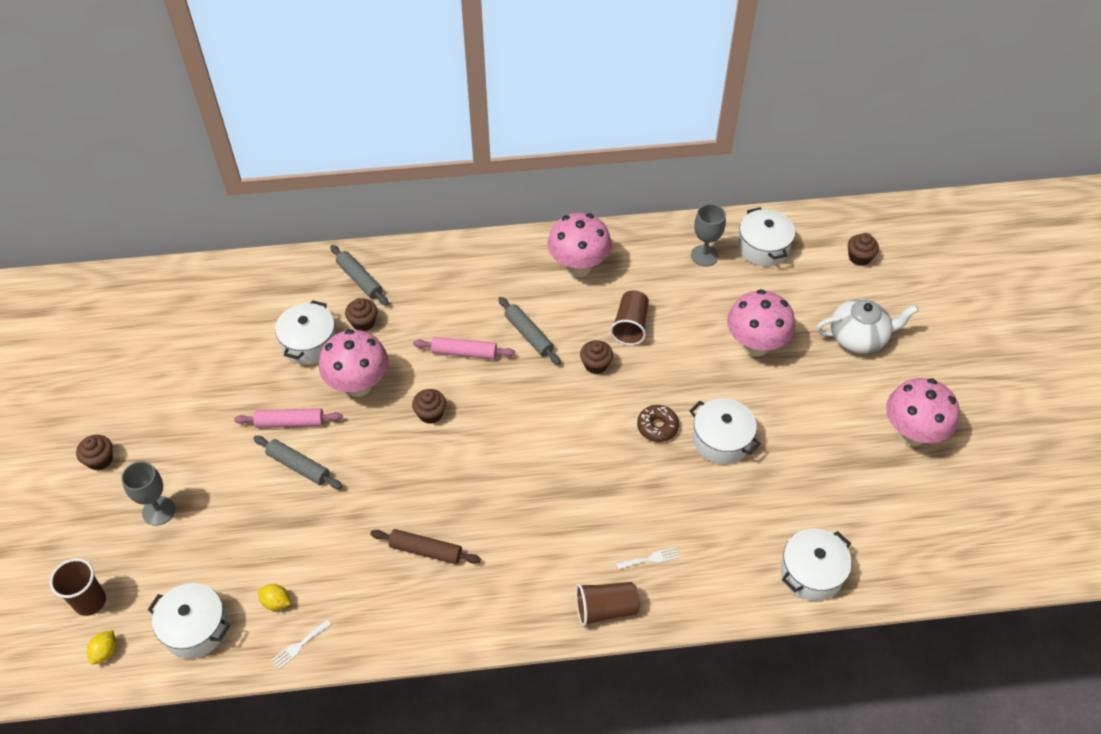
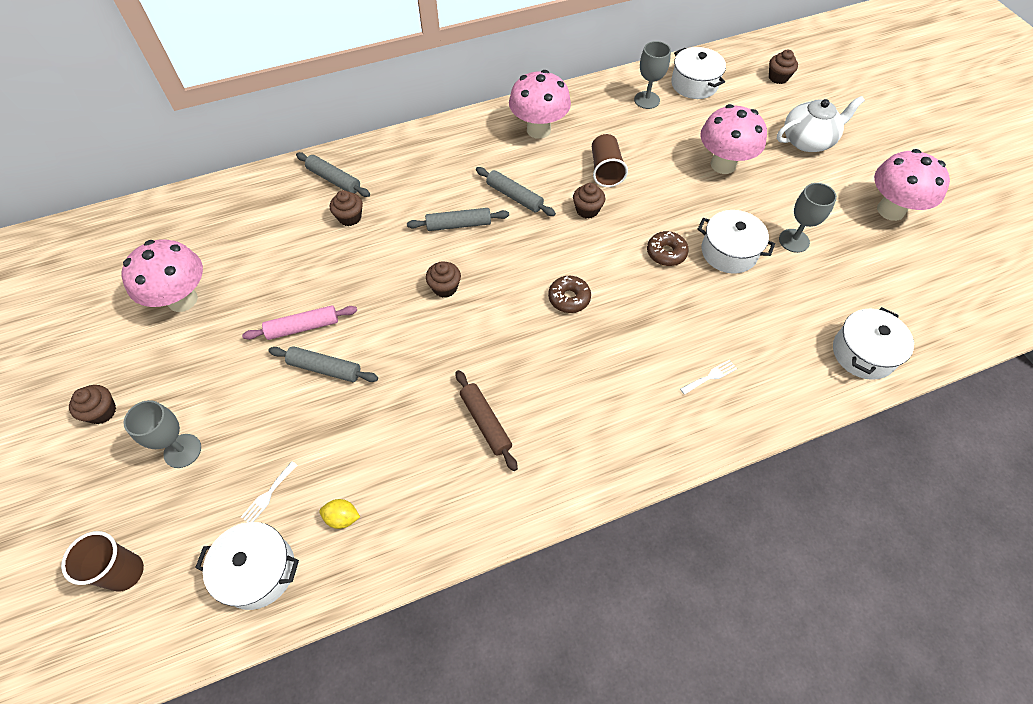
camera: 15 degrees left, 5 degrees up
yellow lemon [87,630,116,664] -> none
white fork [272,620,331,669] -> white fork moved to [241,461,298,522]
white pot [275,300,336,364] -> none
pink mushroom [319,329,388,397] -> pink mushroom moved to [121,240,203,312]
brown rolling pin [370,529,481,564] -> brown rolling pin turned 60 degrees clockwise [456,370,518,471]
pink rolling pin [413,337,515,359] -> grey rolling pin [407,208,509,231]
brown cup [576,582,640,626] -> none
none -> brown donut [548,276,591,313]
none -> grey goblet [779,183,837,253]

